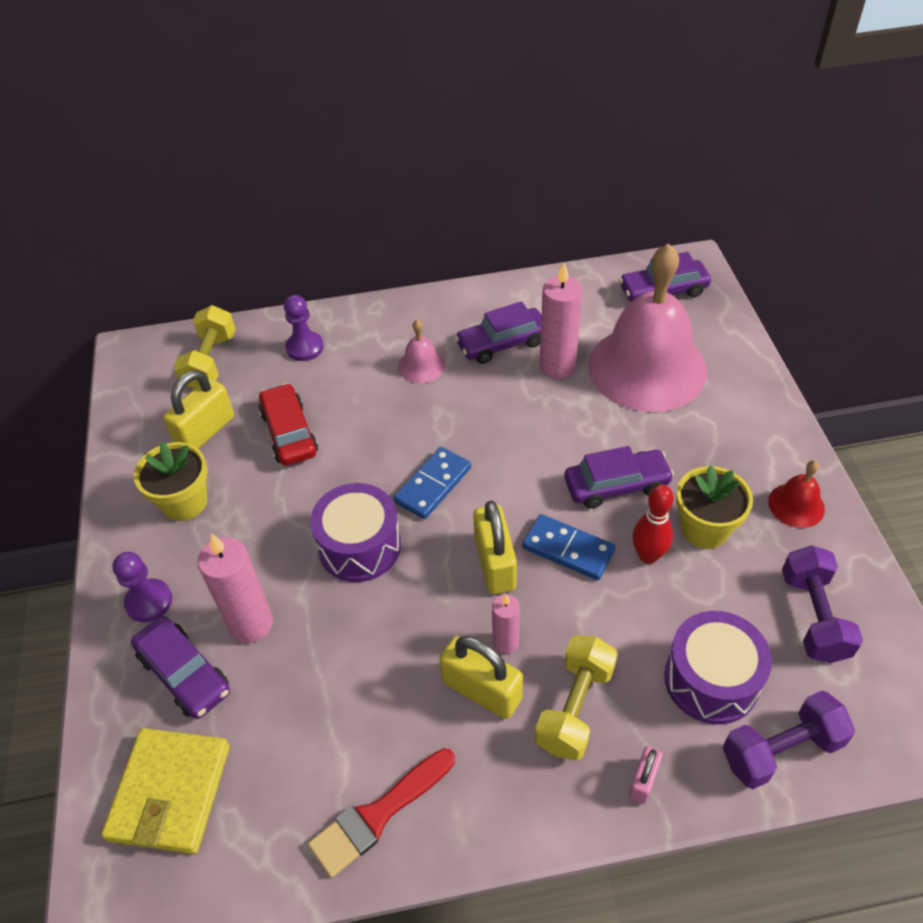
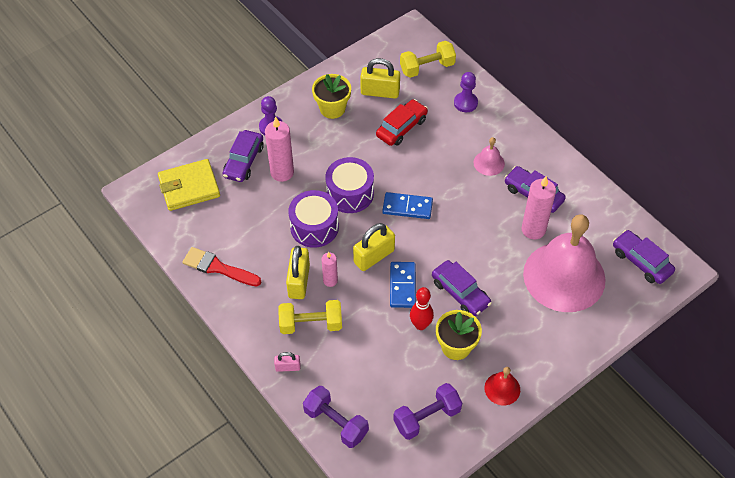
camera: 60 degrees right, 5 degrees up
purple drum [664,611,772,724] -> purple drum moved to [289,190,339,248]

